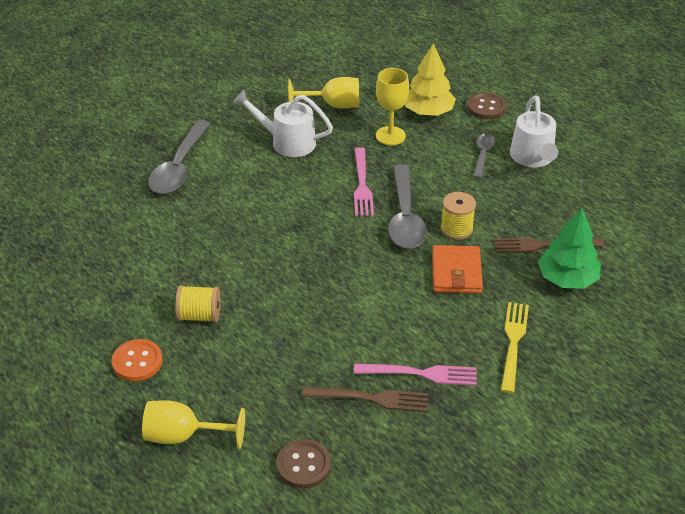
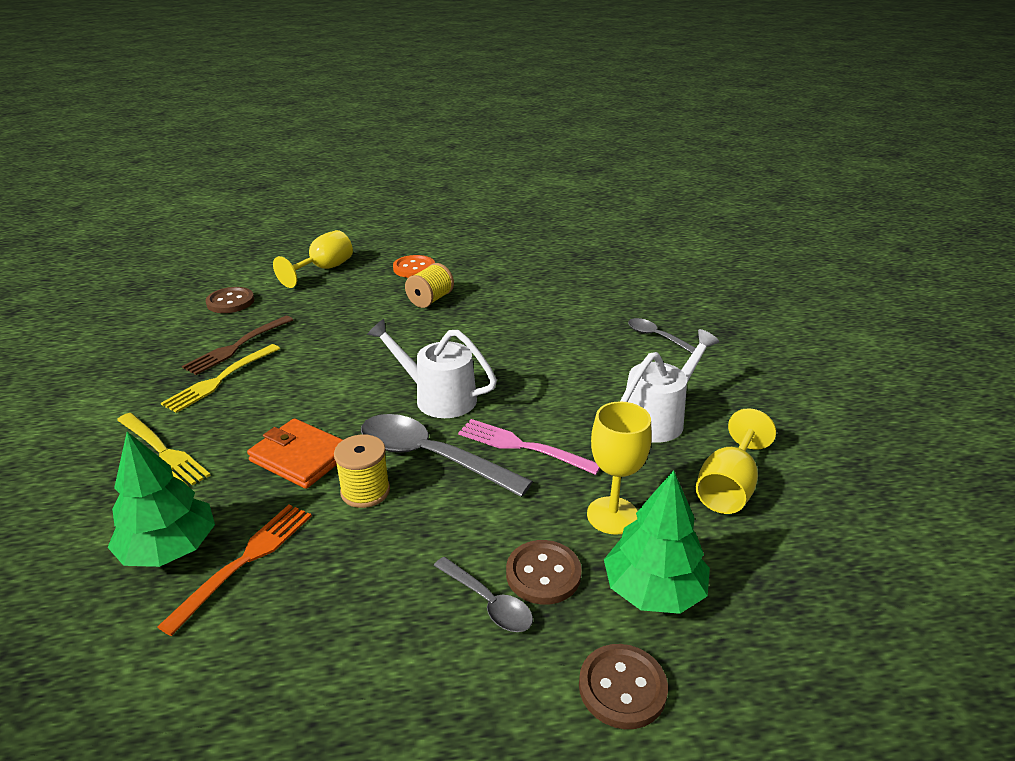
camera: 120 degrees right, 10 degrees down
grey spoon [148,120,211,194] -> grey spoon [628,318,696,353], size x0.54
pink fork [354,364,477,386] -> yellow fork [161,344,280,413]
yellow tree [405,44,456,116] -> green tree [604,470,710,614]
brown fork [494,238,605,253] -> orange fork [157,505,312,636]
white watering can [510,95,558,168] -> white watering can moved to [367,319,497,418]
none -> brown button [506,540,582,605]

